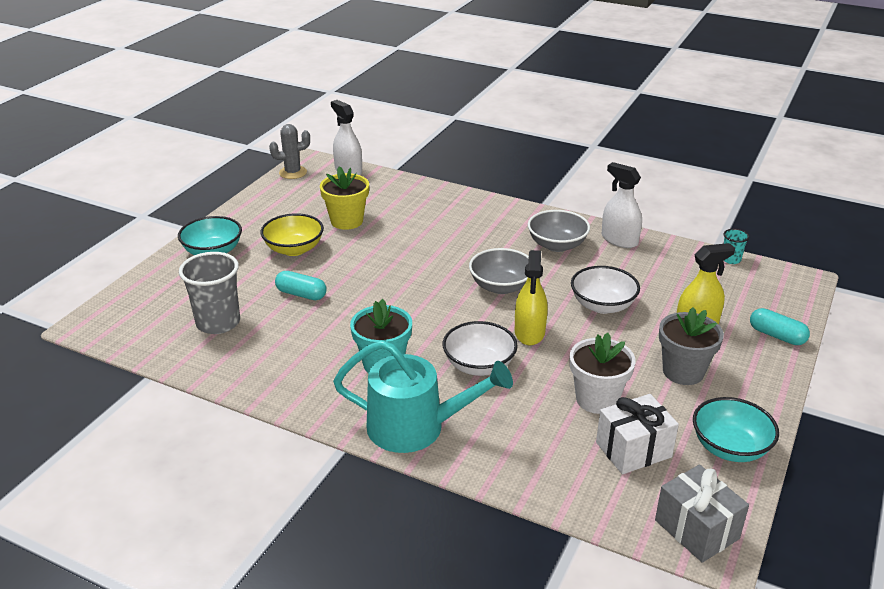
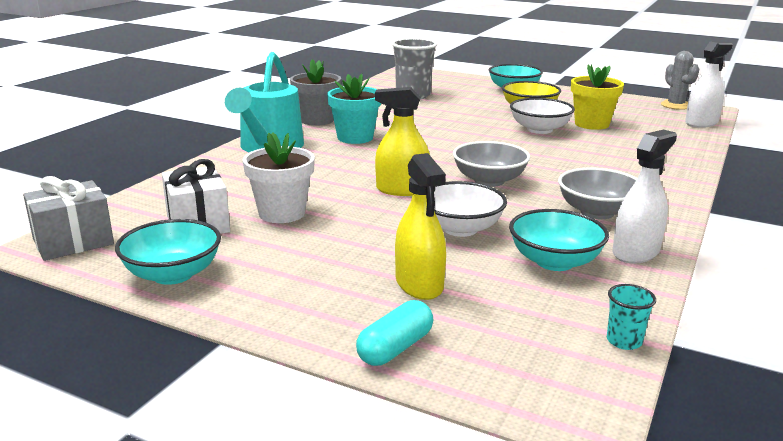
camera: 90 degrees right, 10 degrees down
turquoise capsule [275,271,327,300] -> none
white bowl [443,321,518,376] -> white bowl moved to [510,98,575,134]
grey flower pot [659,308,724,385] -> grey flower pot moved to [290,59,341,126]
none -> turquoise bowl [509,209,609,271]

